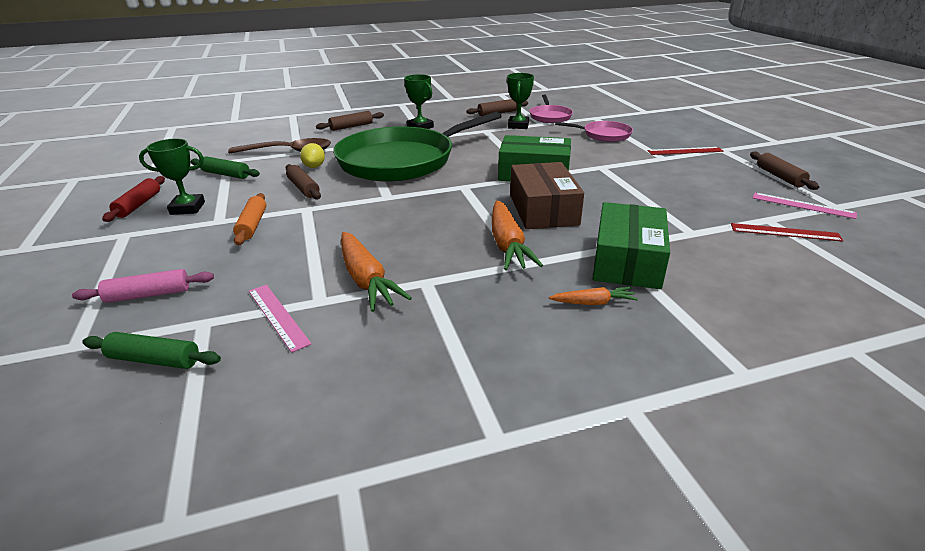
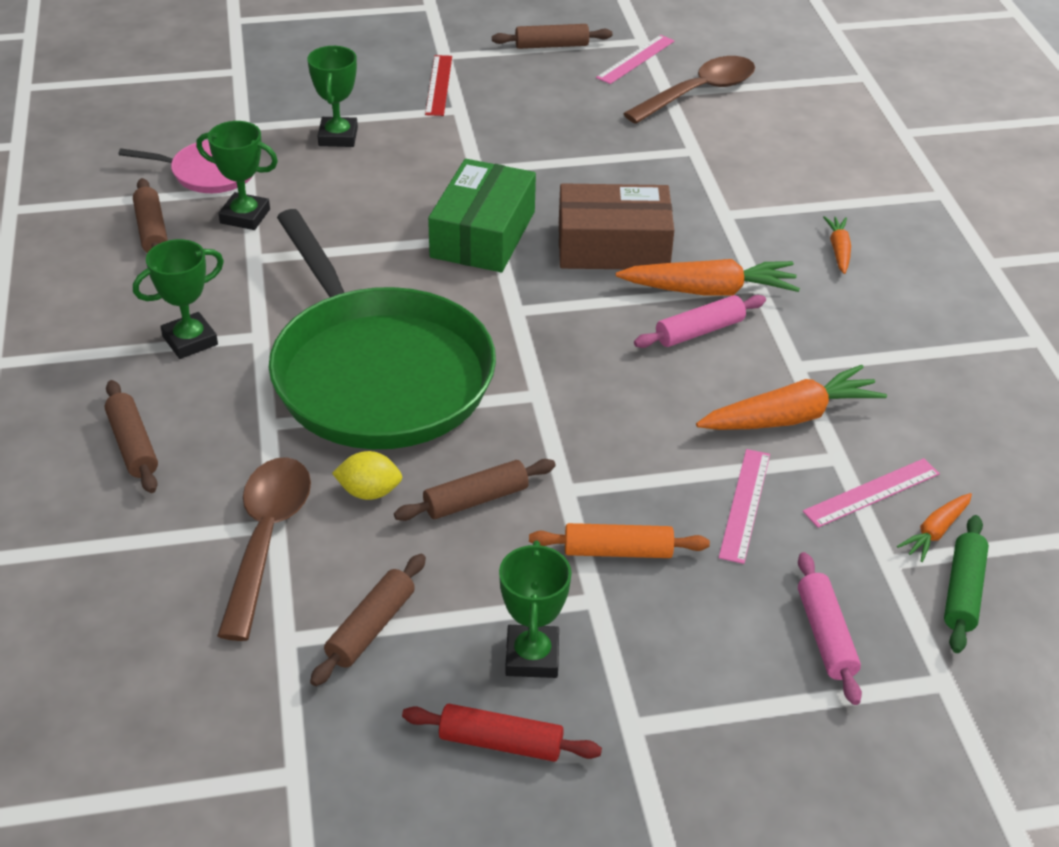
camera: 85 degrees left, 10 degrees up
green rolling pin [191,156,260,179] -> brown rolling pin [310,554,426,686]
pink pan [555,121,633,142] -> green trophy [307,46,358,147]
green box [593,202,670,289] -> none
red ruler [731,223,844,242] -> brown spoon [623,56,755,124]
none -> pink rolling pin [634,295,766,348]
none -> pink ruler [719,449,770,564]
none -> orange carrot [897,493,972,562]

